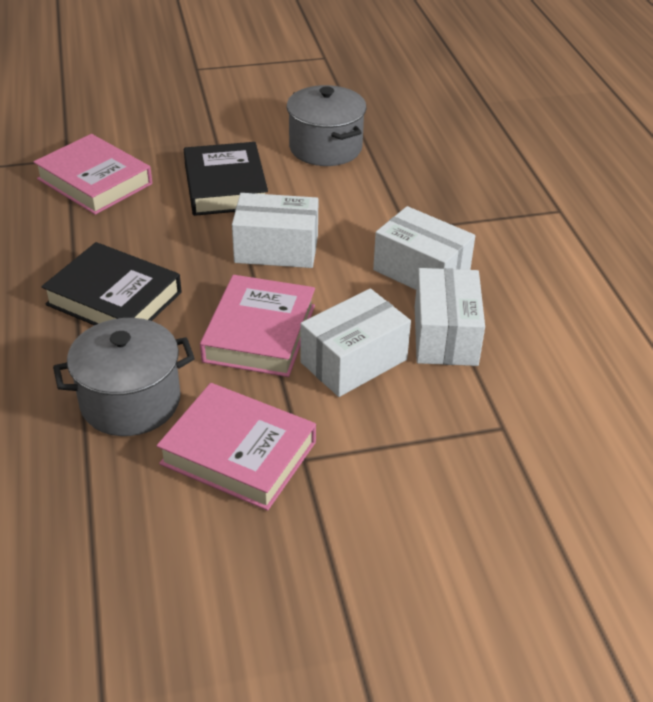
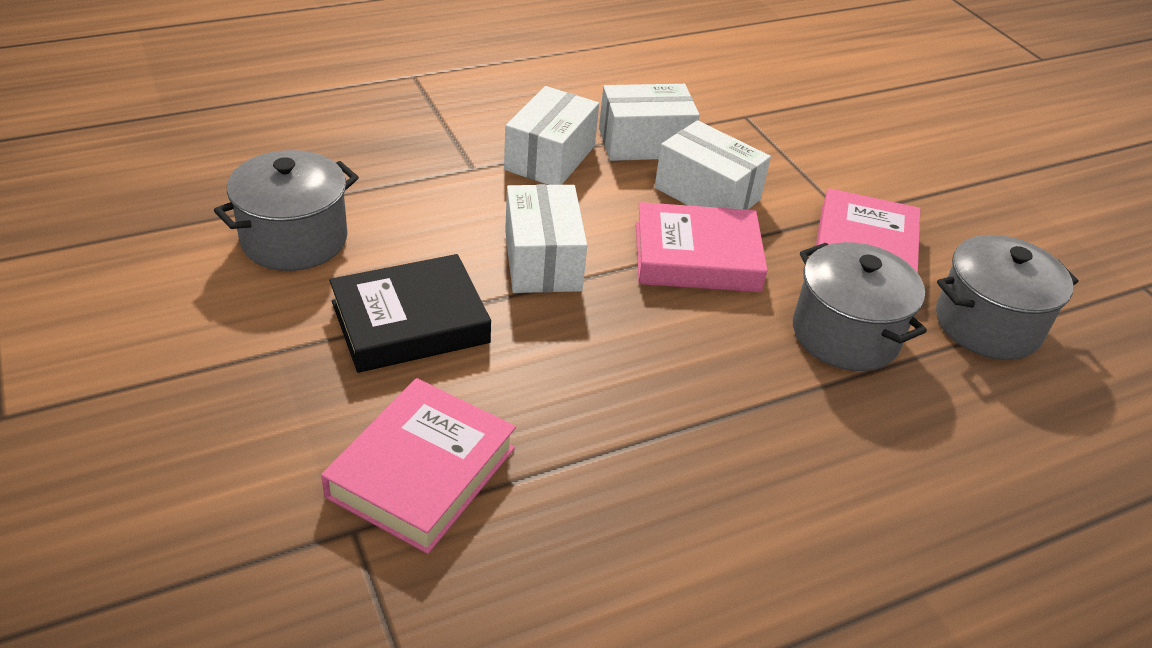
camera: 105 degrees left, 0 degrees up
black book [41,242,182,325] -> none
none -> grey pot [936,235,1078,360]

